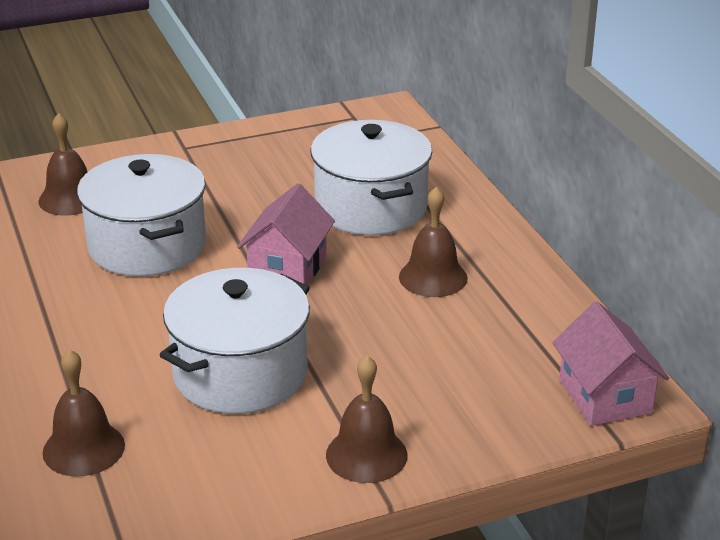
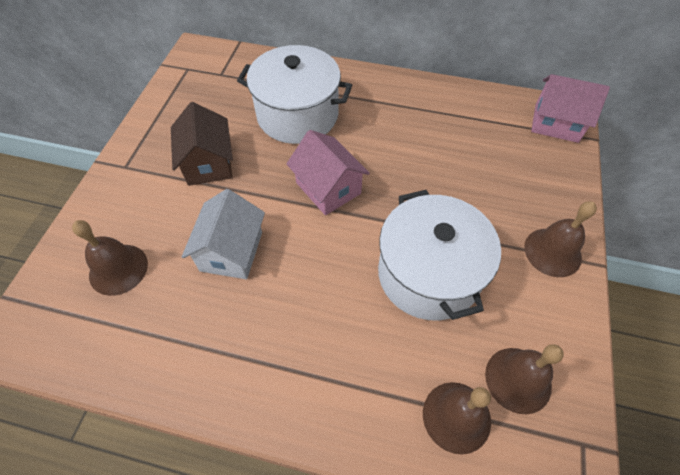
camera: 55 degrees left, 25 degrees up
white pot [77,154,206,276] -> white house [182,189,265,279]
brown bell [399,186,468,297] -> brown bell moved to [485,344,564,414]
none -> brown house [171,102,233,186]

